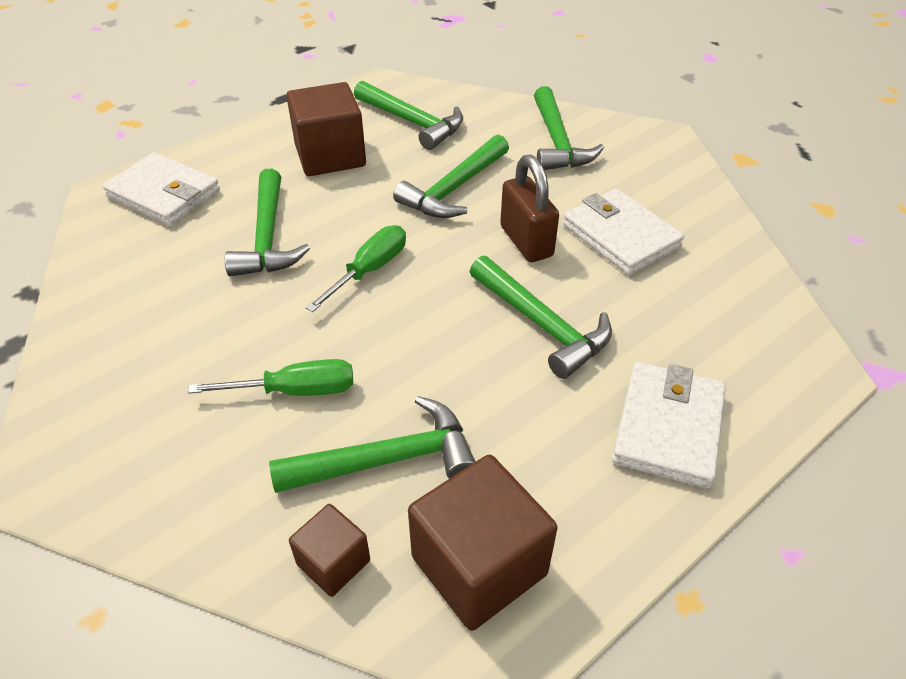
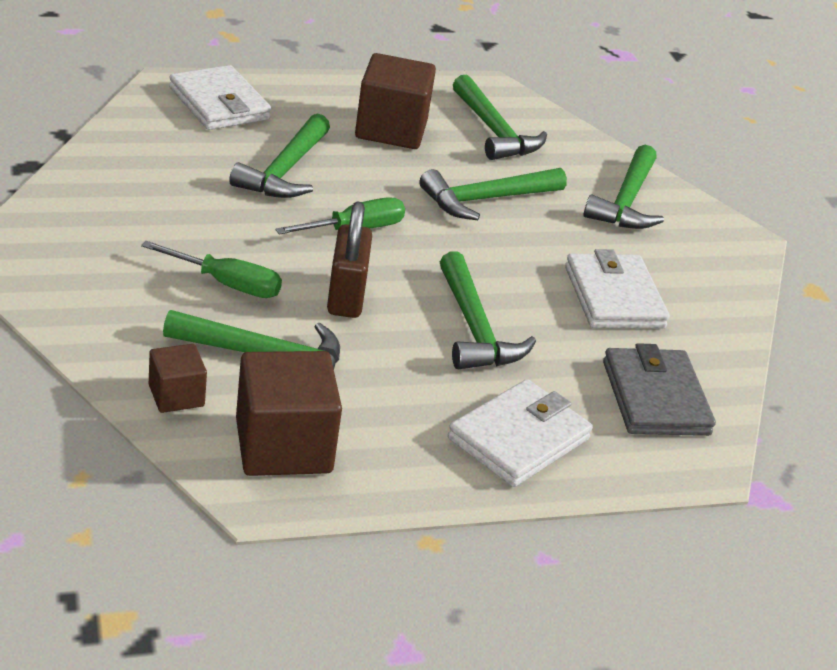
camera: 20 degrees right, 10 degrees down
brown padlock [500,155,559,262] -> brown padlock moved to [327,201,372,318]
none -> grey wallet [603,343,716,436]

